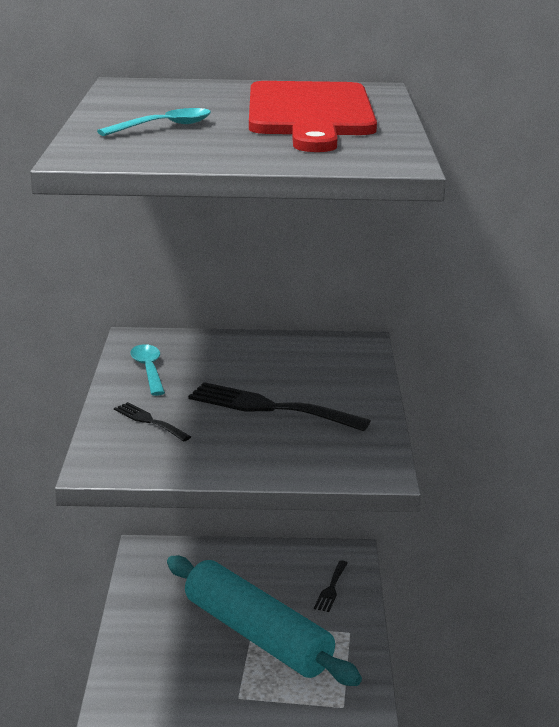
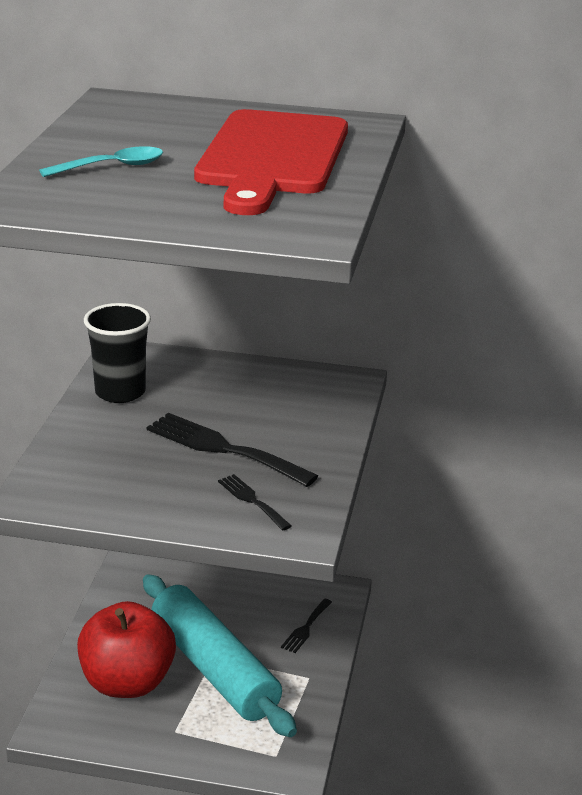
camera: 10 degrees right, 5 degrees up
black fork [114,402,191,441] -> black fork moved to [218,474,292,531]
turquoise spoon [130,344,165,396] -> black cup [84,303,151,403]
none -> red apple [77,601,176,698]

